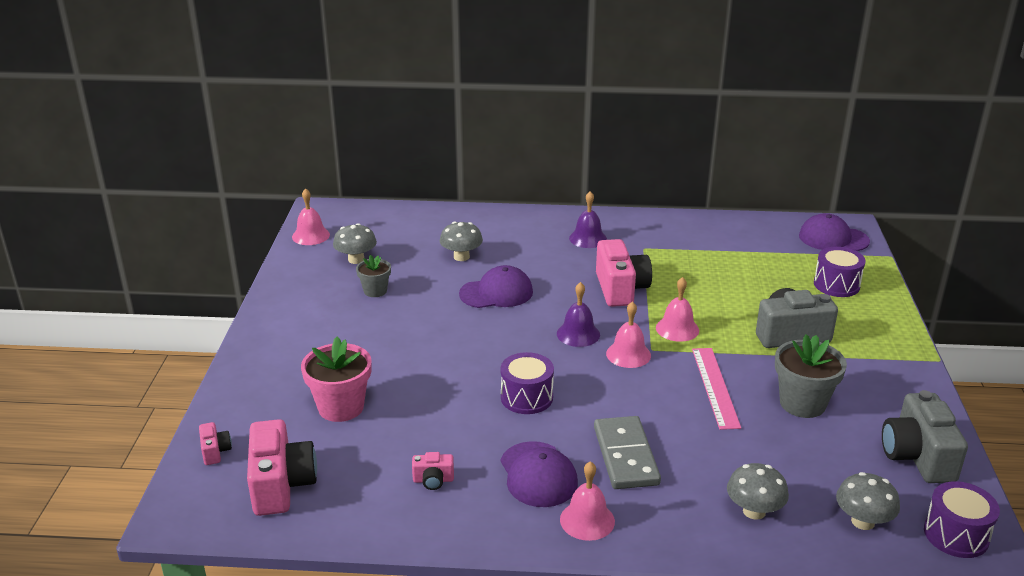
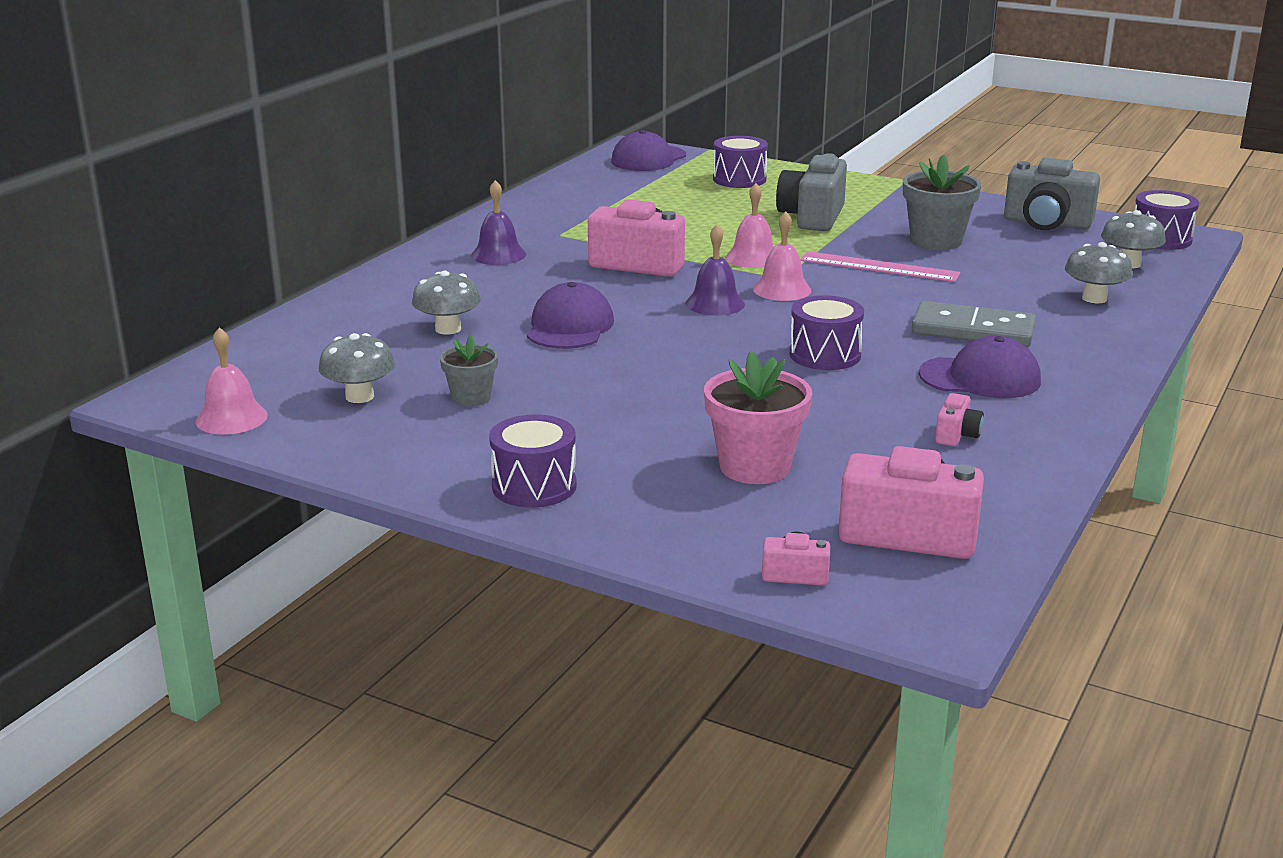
camera: 65 degrees left, 5 degrees down
pink bell [560,461,615,541] -> none
none -> purple drum [489,415,577,508]

